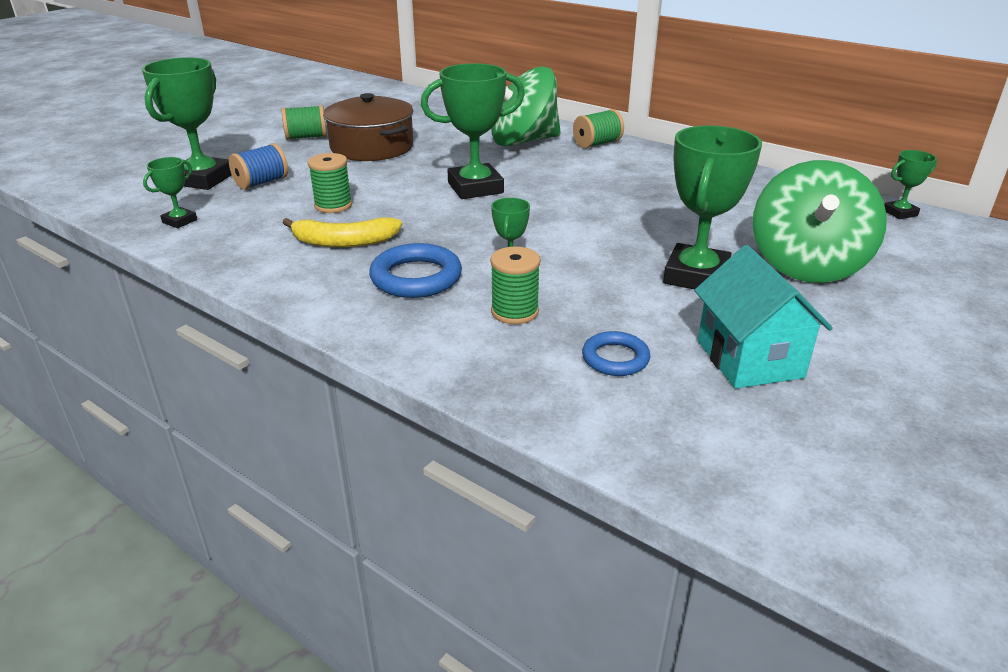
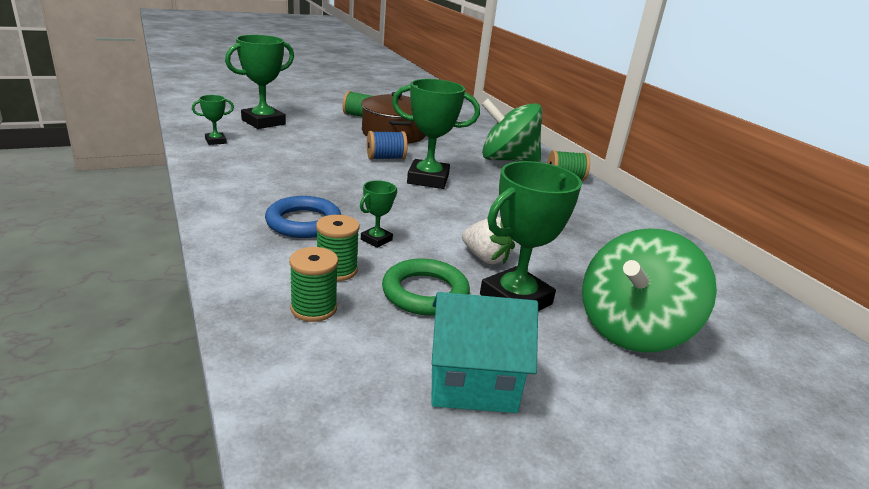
camera: 25 degrees right, 5 degrees down
blue spool [229,143,288,190] -> blue spool moved to [367,131,408,160]
yellow banana [283,217,402,247] -> none
green spool [308,153,352,213] -> green spool moved to [289,247,338,322]
blue ring [582,331,650,376] -> none
turquoise house [694,245,833,388] -> turquoise house turned 75 degrees clockwise [431,292,538,413]
green trophy [884,150,937,219] -> none
none -> green ring [382,259,470,316]
none -> white strawberry [462,217,515,264]

